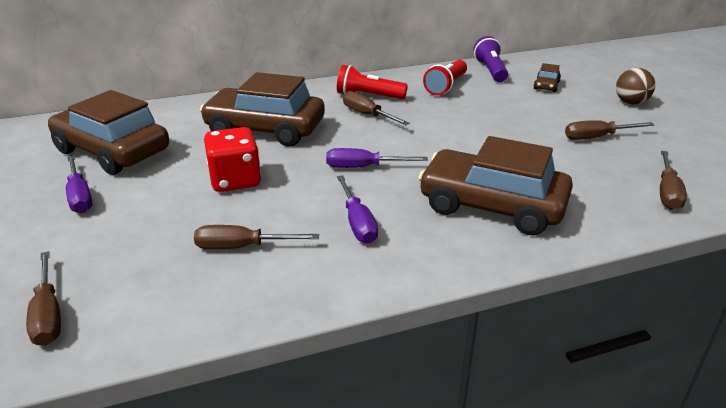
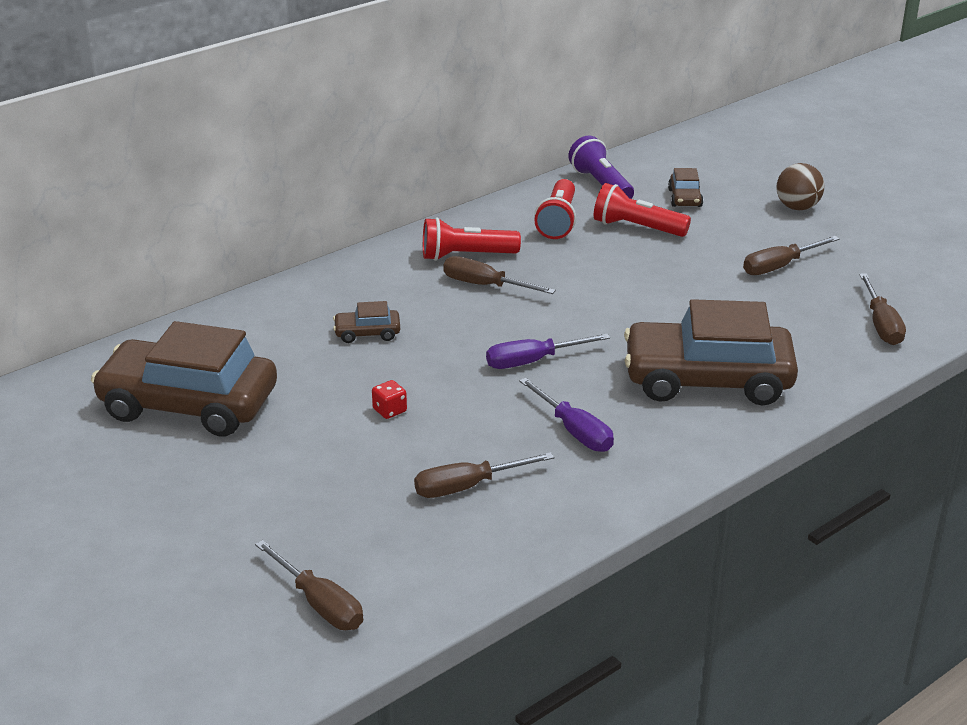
camera: 20 degrees left, 0 degrees up
purple screwdriver [66,156,93,213] -> none
brown car [200,72,325,146] -> brown car [333,301,400,343], size x0.41
red dice [204,127,261,192] -> red dice [372,380,407,419], size x0.44
none -> red flashlight [594,183,691,237]

